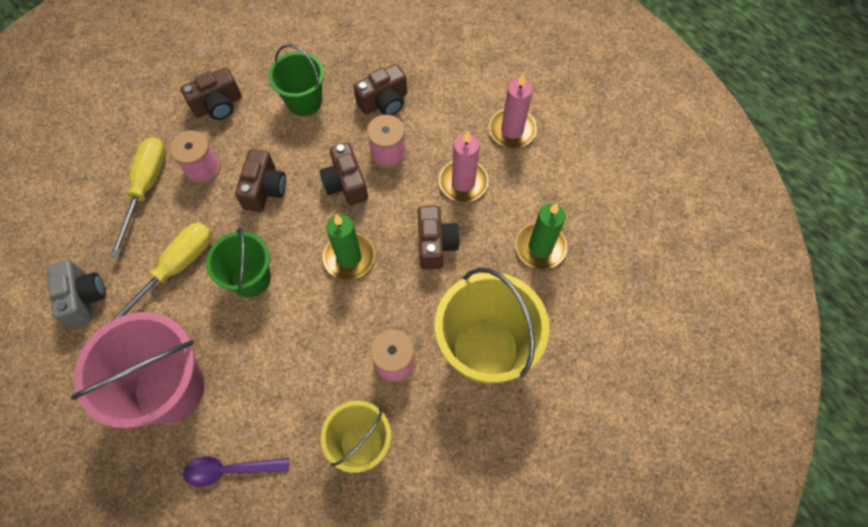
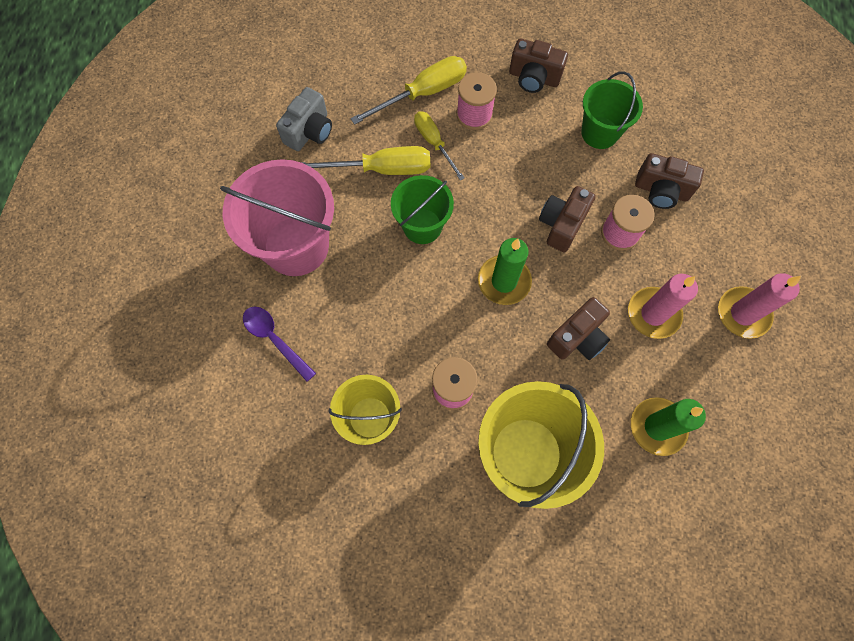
camera: 50 degrees right, 5 degrees up
brown camera [235,149,286,212] -> none
none -> yellow screwdriver [414,111,465,180]

